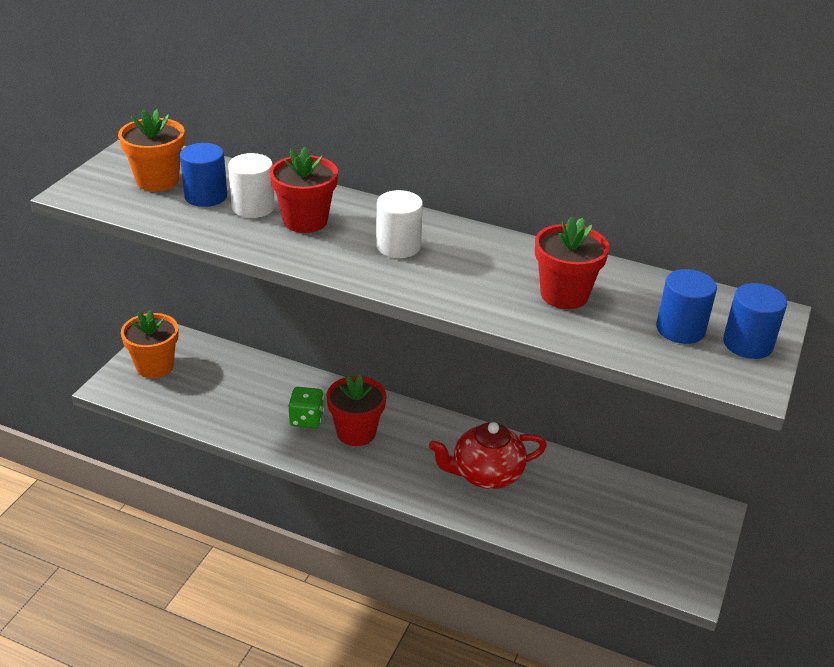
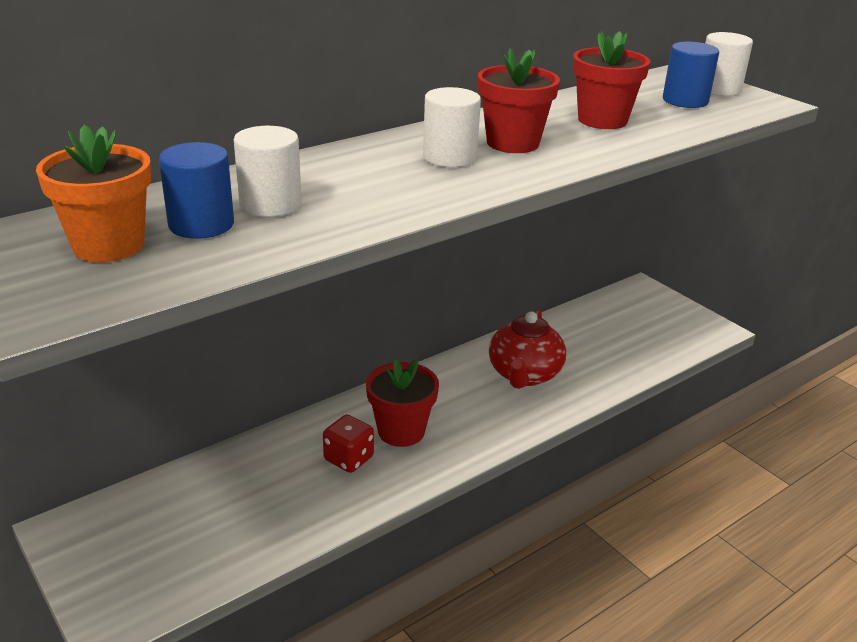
camera: 60 degrees left, 5 degrees down
orange flower pot [121,310,179,378] -> none
red flower pot [270,147,338,233] -> red flower pot moved to [478,48,560,153]
green dice [289,387,324,428] -> red dice [323,414,374,473]
blue cylinder [723,283,787,359] -> white cylinder [705,32,753,96]

